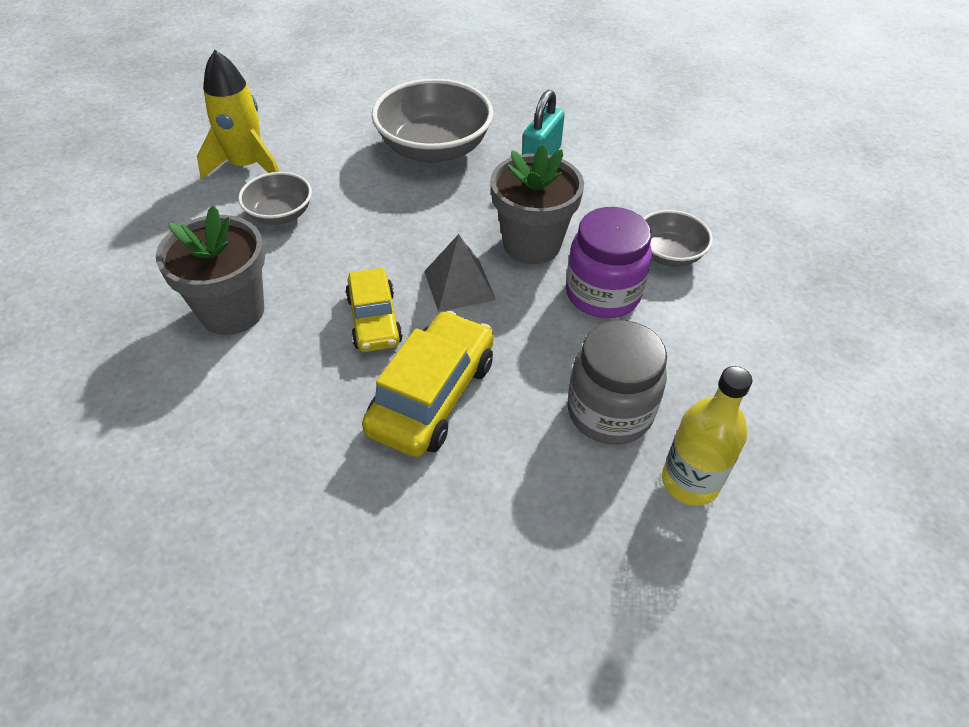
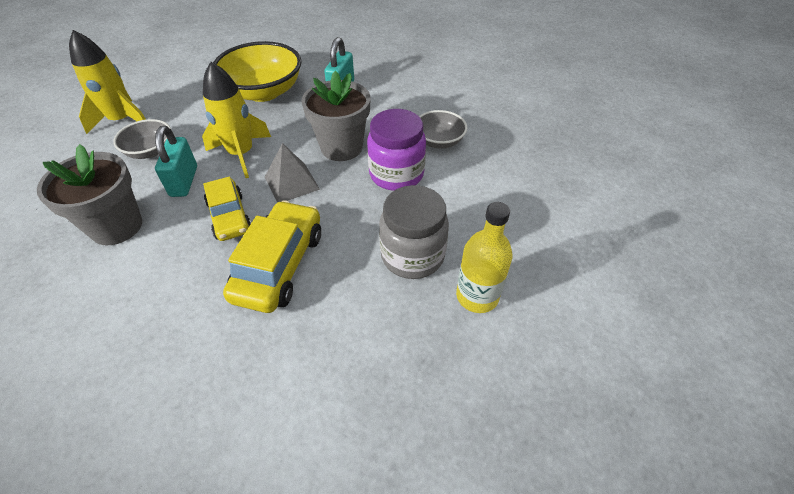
camera: 10 degrees left, 0 degrees up
grey bowl [372,79,494,163] -> yellow bowl [213,41,301,102]
none -> turquoise padlock [155,126,197,197]
none -> yellow rocket [202,62,271,178]

